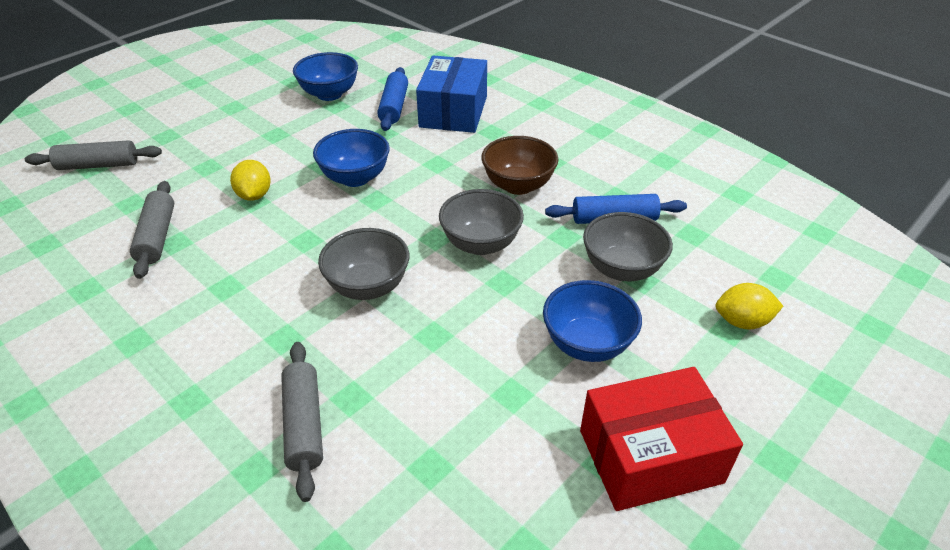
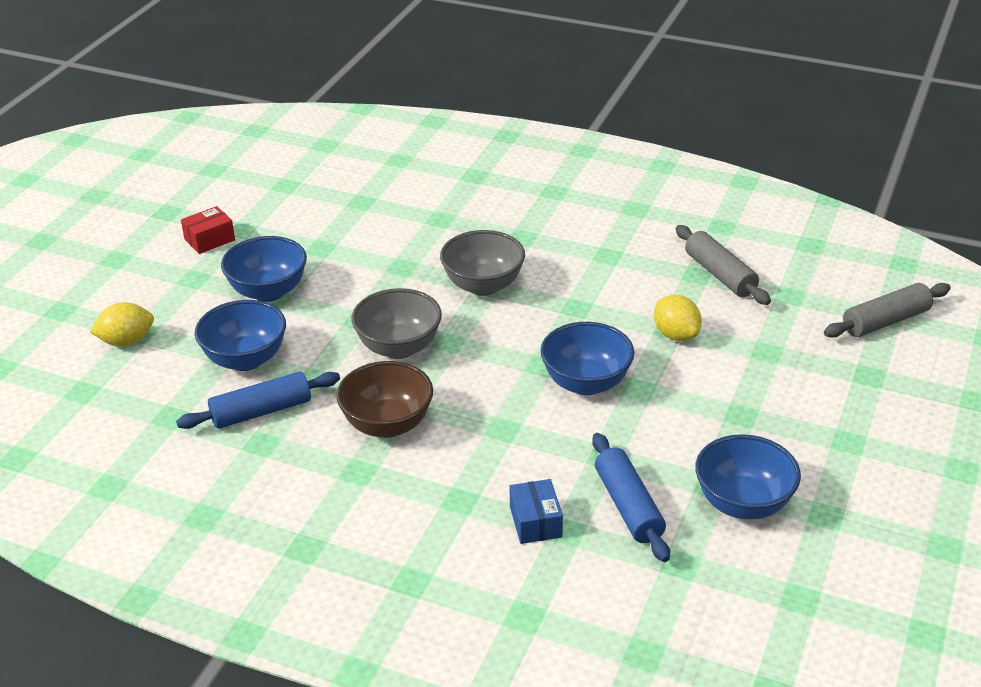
camera: 160 degrees right, 5 degrees down
grey rolling pin [281,342,323,502] -> none
blue box [416,56,487,133] -> blue box [510,479,563,544], size x0.48
red box [580,367,743,511] -> red box [181,206,235,254], size x0.48
grey bowl [583,212,673,281] -> blue bowl [195,300,286,371]

